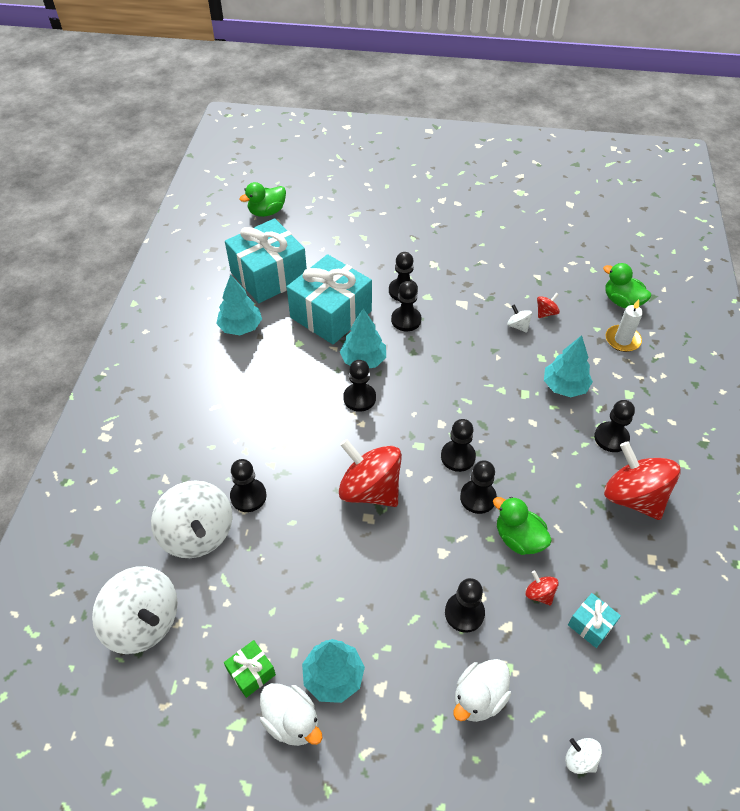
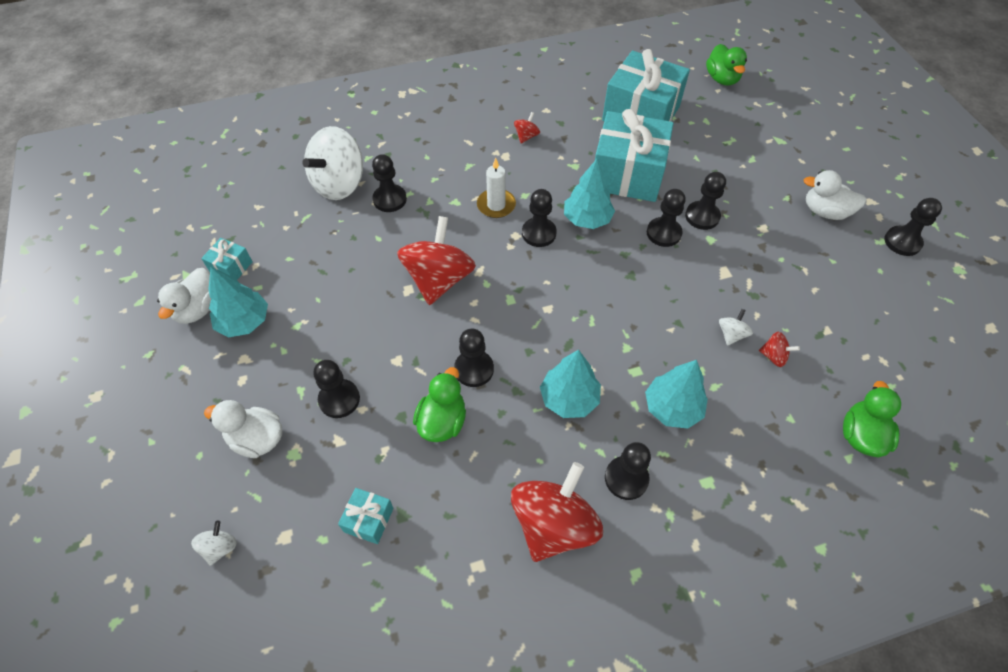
camera: 65 degrees right, 5 degrees up
white spinning top [92,566,178,654] -> none
turquoise tree [216,274,262,335] -> turquoise tree moved to [540,349,601,418]
green gift [224,640,276,698] -> turquoise gift [201,238,253,280]
green duck [239,182,286,217] -> green duck turned 135 degrees counterclockwise [706,44,747,86]
black pawn [441,419,476,472] -> black pawn moved to [884,198,942,256]
red spinning top [525,571,559,606] -> red spinning top moved to [514,112,540,143]
white candle [605,299,643,352] -> white candle moved to [477,158,516,218]
none -> white duck [803,170,866,220]

